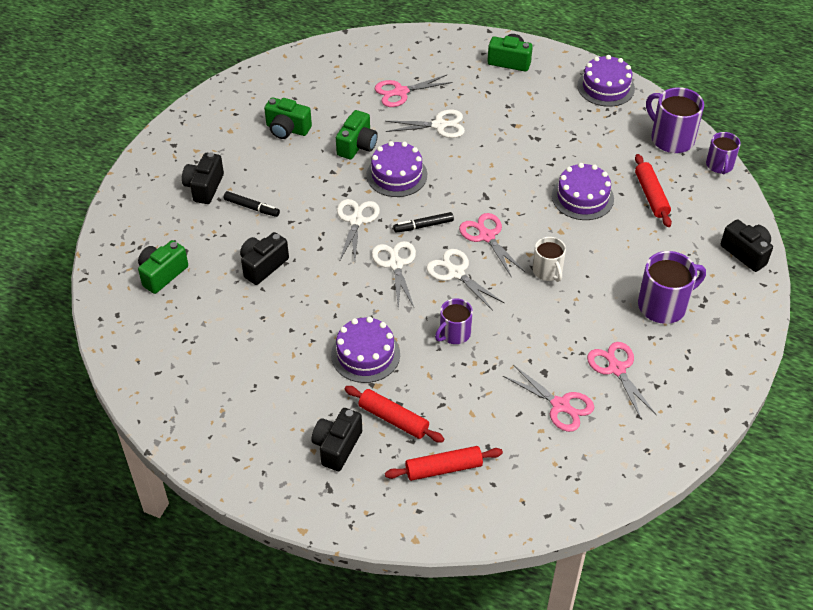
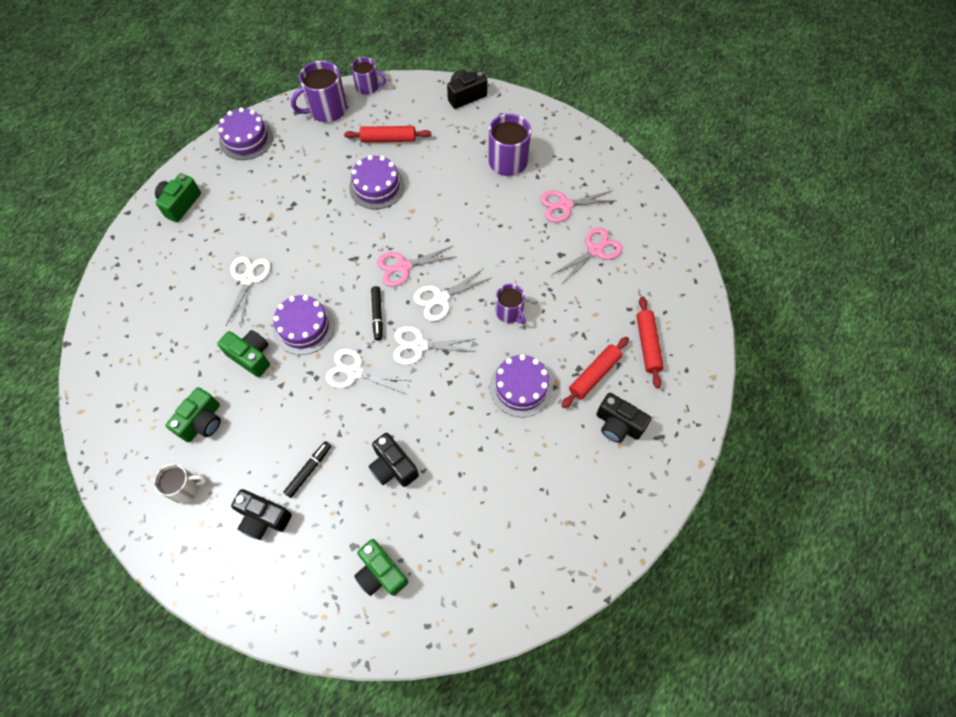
camera: 80 degrees left, 15 degrees up
pink scissors [375,75,453,107] -> none
white mug [533,237,566,282] -> white mug moved to [154,464,207,503]

